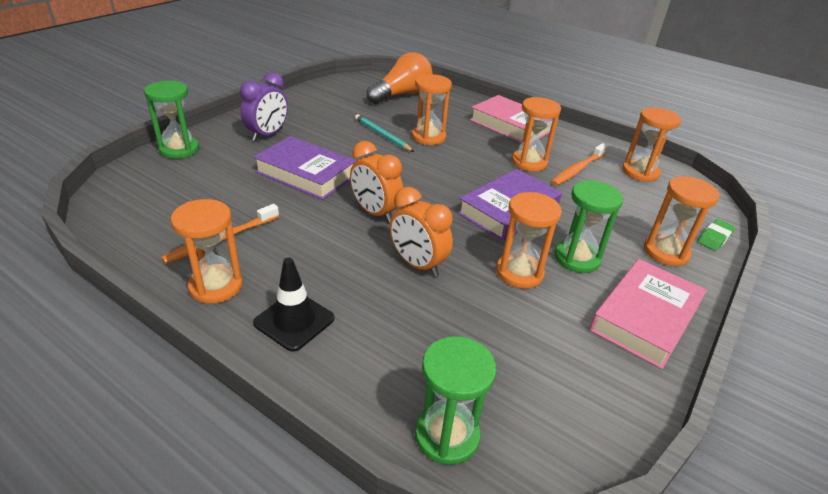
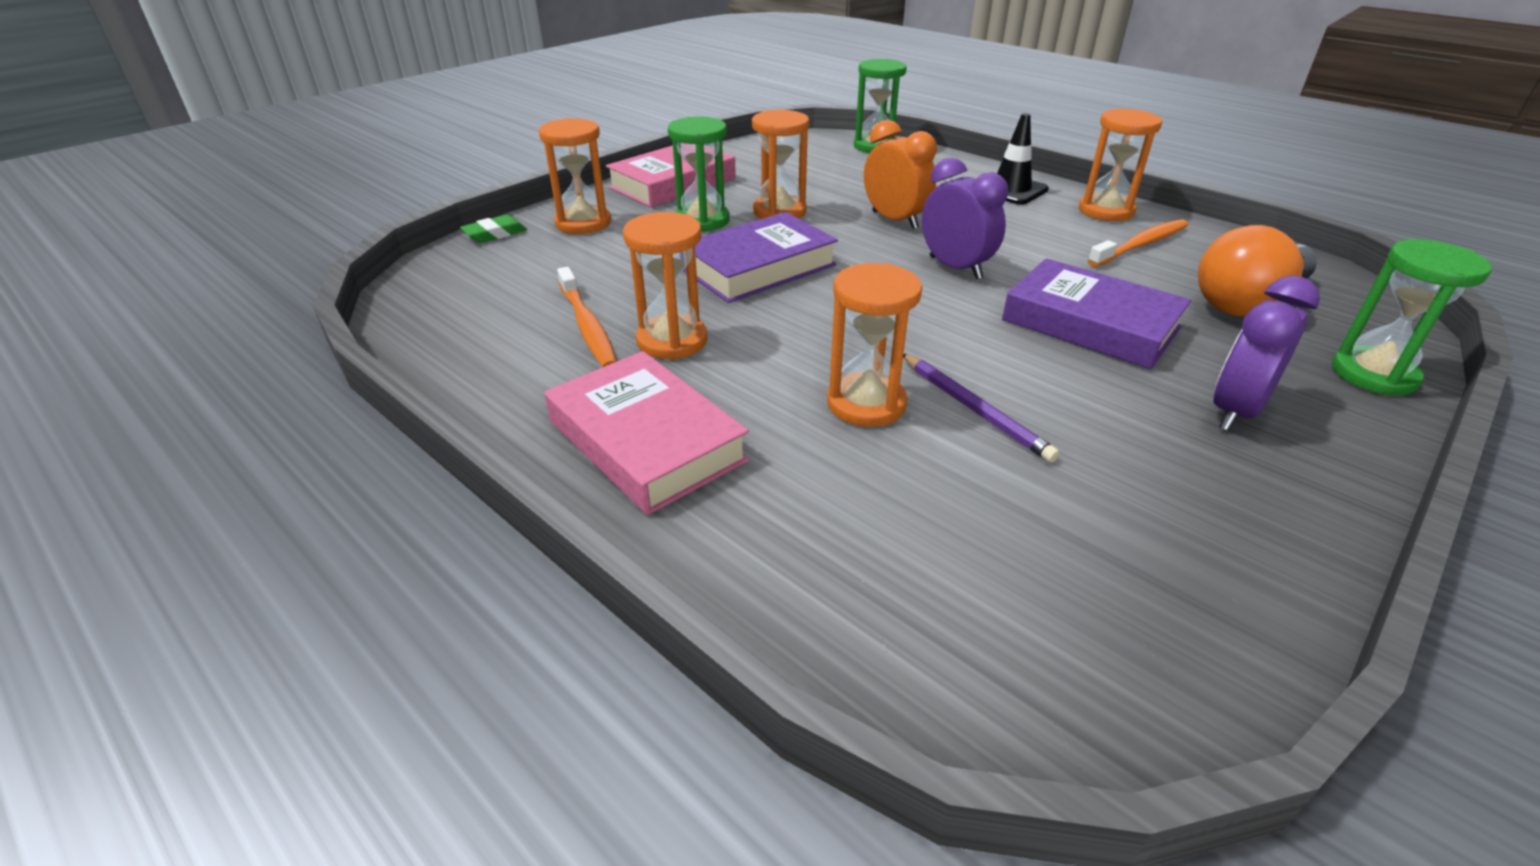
camera: 170 degrees left, 0 degrees up
orange clock [350,141,403,223] -> purple clock [922,158,1008,279]
turquoise pencil [355,114,414,152] -> purple pencil [903,354,1060,463]
orange light bulb [367,52,432,104] -> orange light bulb moved to [1198,225,1317,317]
orange toothbrush [551,143,608,186] -> orange toothbrush turned 105 degrees clockwise [557,267,617,367]
orange hourglass [622,107,681,182] -> none

